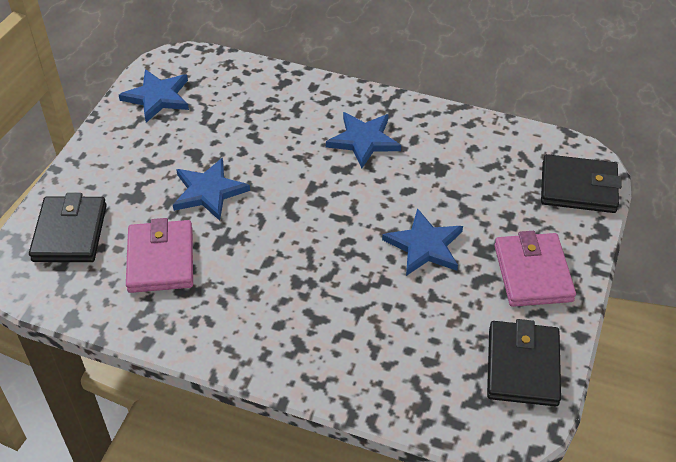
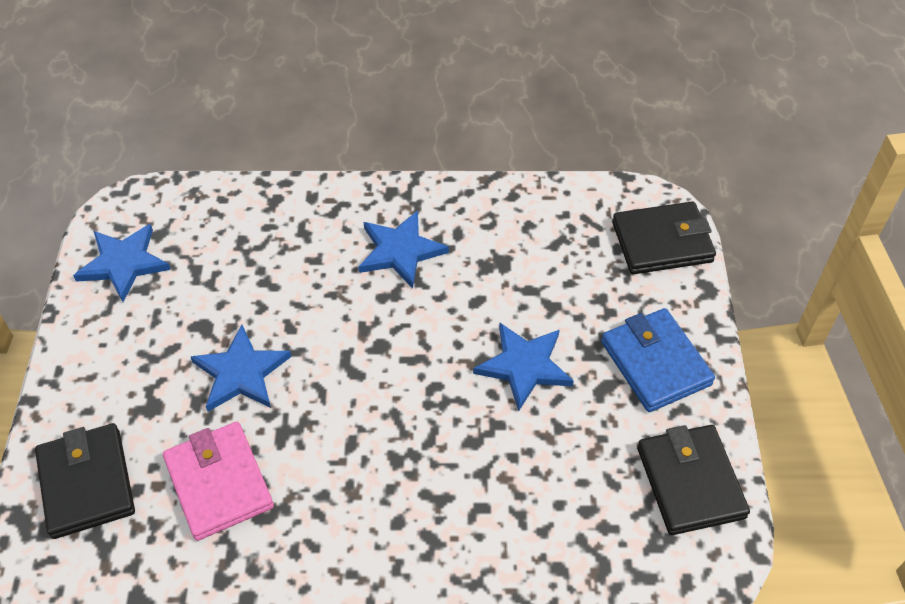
camera: 20 degrees left, 5 degrees up
pink wallet [494,231,576,307] -> blue wallet [601,308,715,412]

